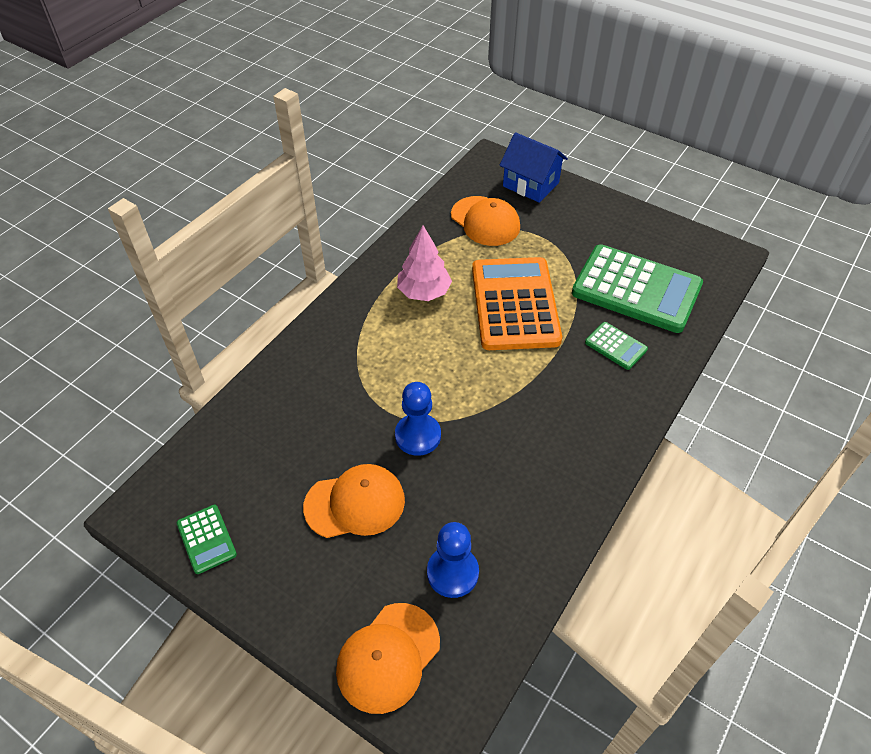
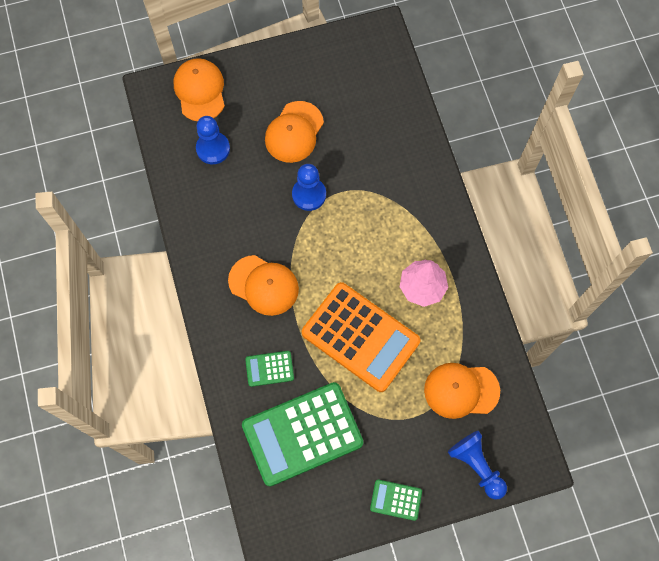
camera: 130 degrees right, 20 degrees up
green calculator [177,505,237,574] -> green calculator moved to [370,480,422,521]
blue house [499,132,568,203] -> blue pawn [448,431,507,499]
none -> orange cap [228,255,299,316]

